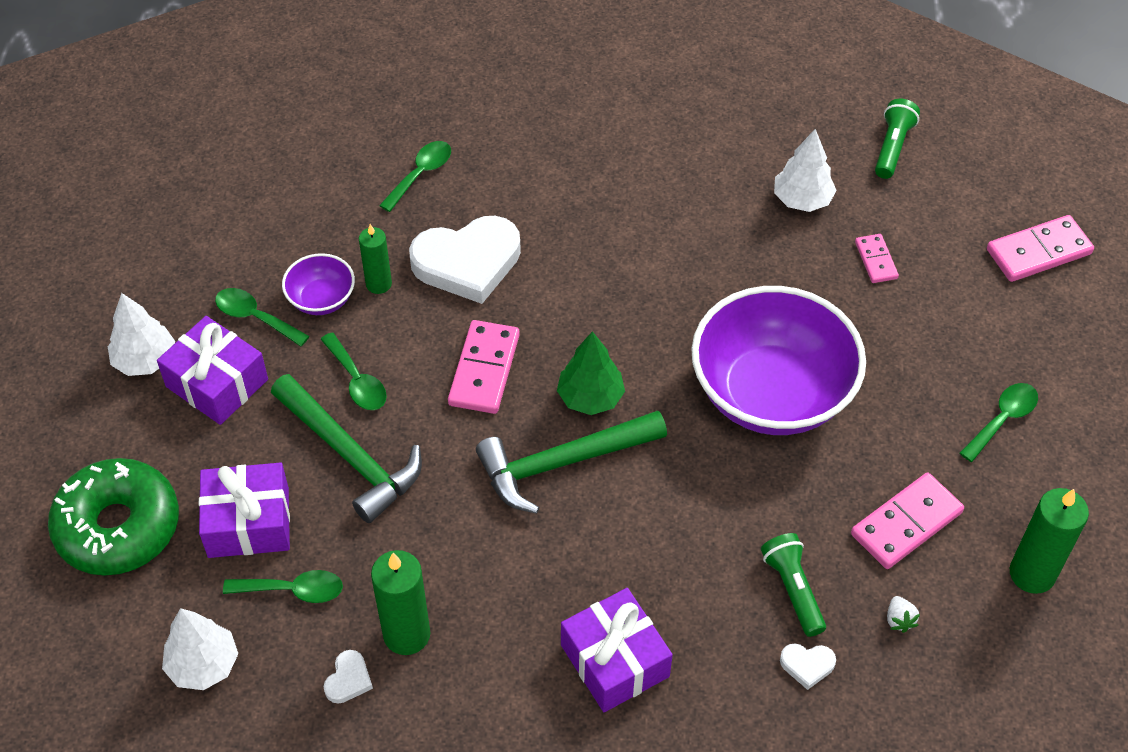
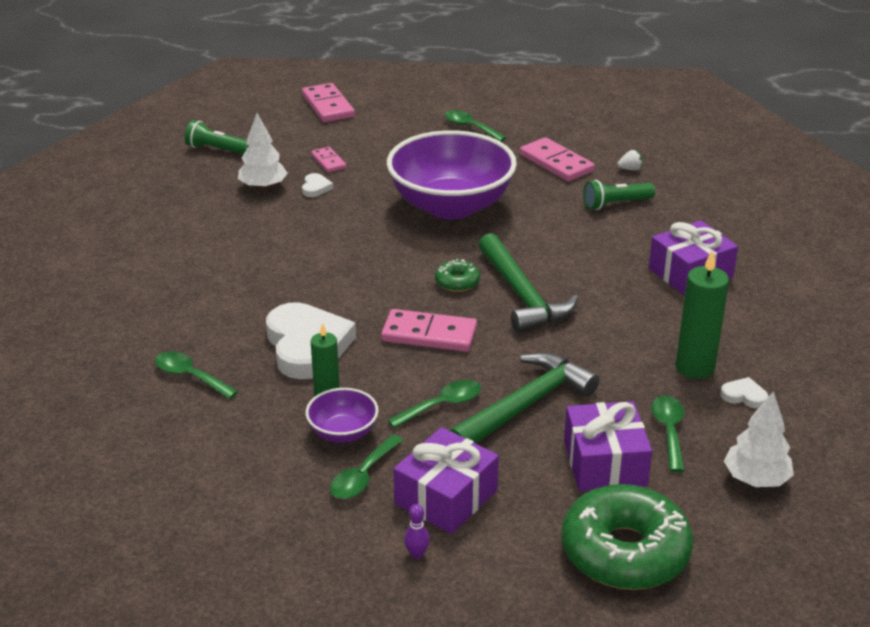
camera: 90 degrees left, 20 degrees down
white tree [108,293,175,376] -> purple bowling pin [404,504,430,559]
green tree [557,331,625,415] -> green donut [435,259,480,292]
white heart [780,644,836,690] -> white heart moved to [302,173,333,197]
pink domino [855,234,899,283] -> pink domino turned 75 degrees clockwise [311,147,346,172]
green candle [1010,488,1089,594] -> none

